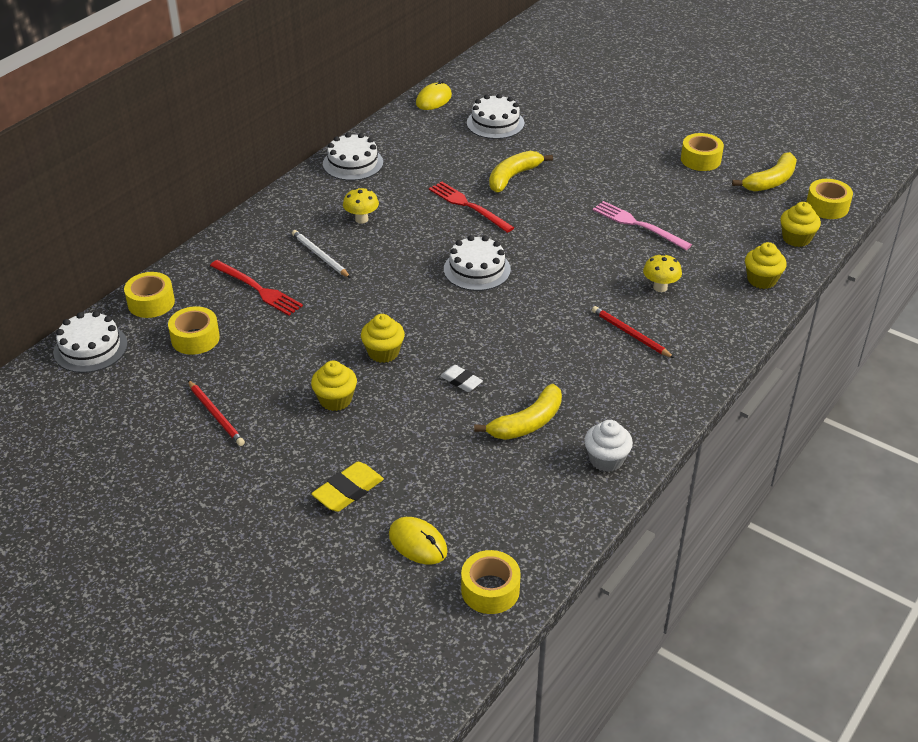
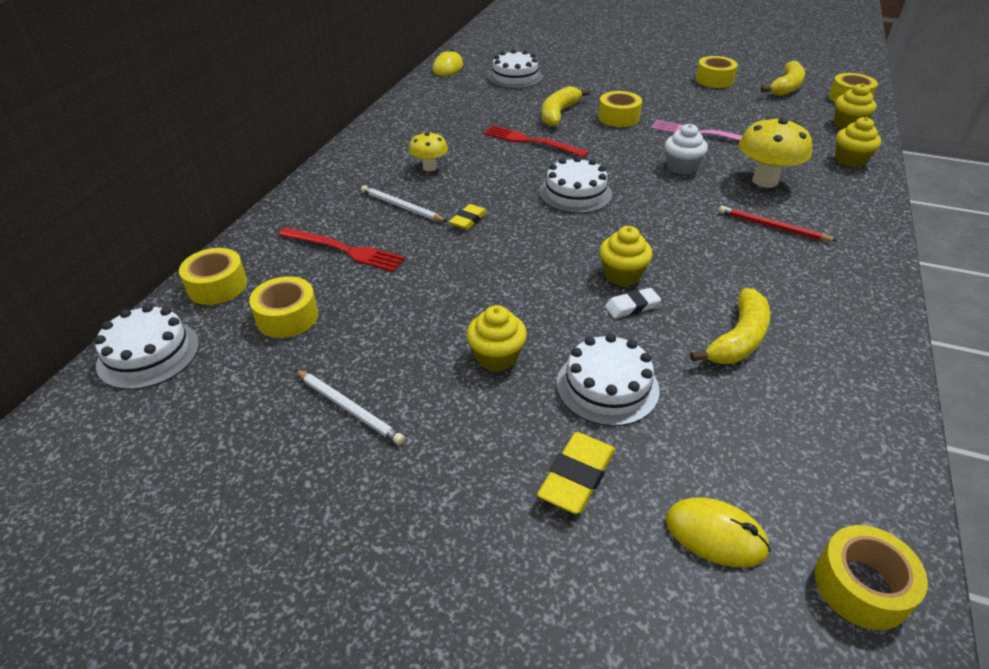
camera: 15 degrees left, 0 degrees up
red pencil [188,380,245,446] -> white pencil [295,370,405,445]
white cake [323,133,383,181] -> white cake moved to [556,334,660,426]
yellow cupcake [361,314,405,363] -> yellow cupcake moved to [600,226,653,286]
white eraser [440,365,483,392] -> white eraser turned 45 degrees counterclockwise [605,288,661,318]
white cupcake [584,420,633,472] -> white cupcake moved to [665,123,708,175]
yellow mushroom [643,254,682,292] -> yellow mushroom [739,117,812,188], size x1.69
none -> yellow eraser [449,204,487,230]
none -> yellow tape [598,91,642,127]

